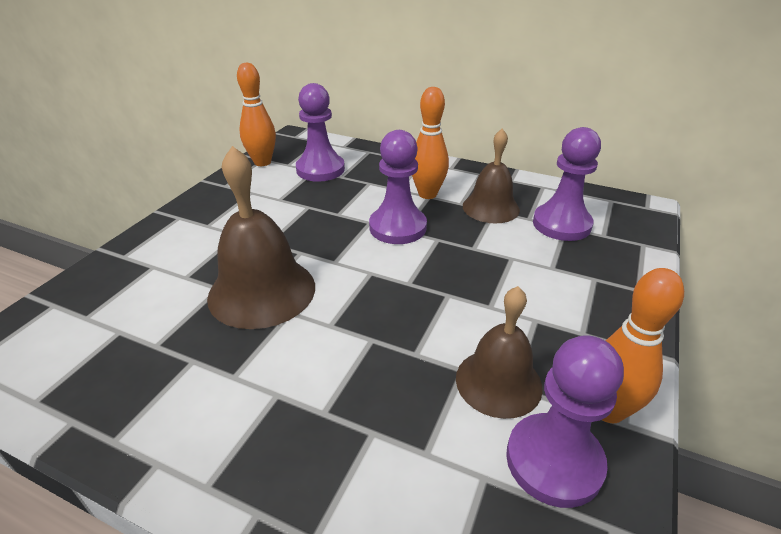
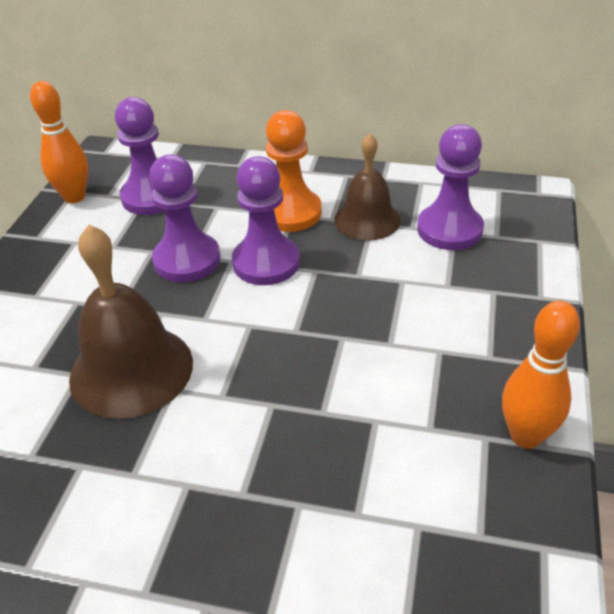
camera: 10 degrees left, 5 degrees up
orange bowling pin [412,87,449,199] -> orange pawn [266,110,322,232]
brown bell [456,286,543,419] -> none
purple pawn [506,335,624,508] -> purple pawn moved to [149,155,221,282]

